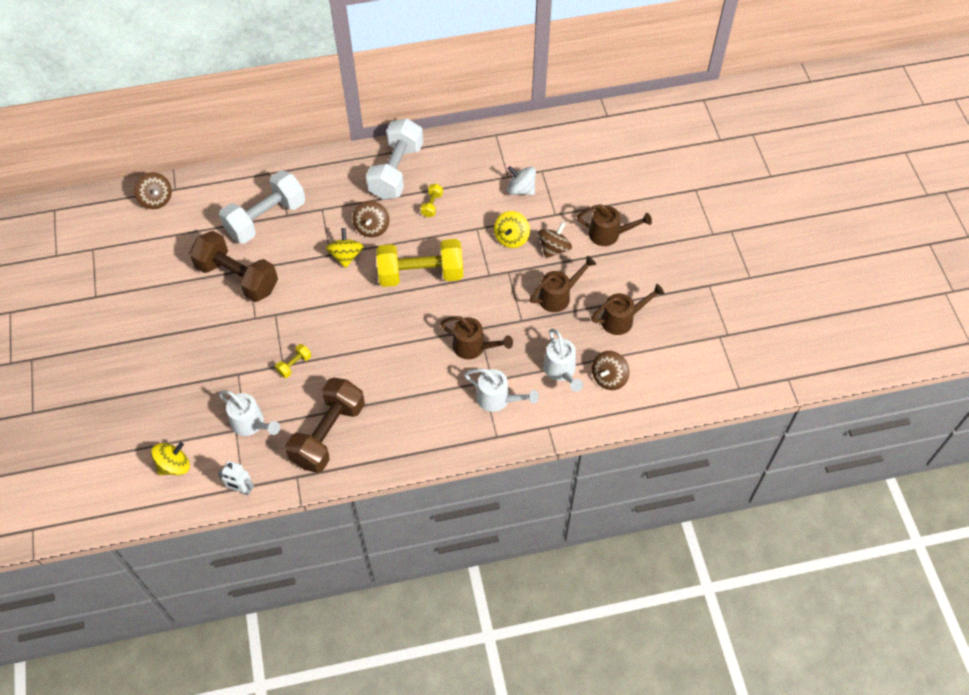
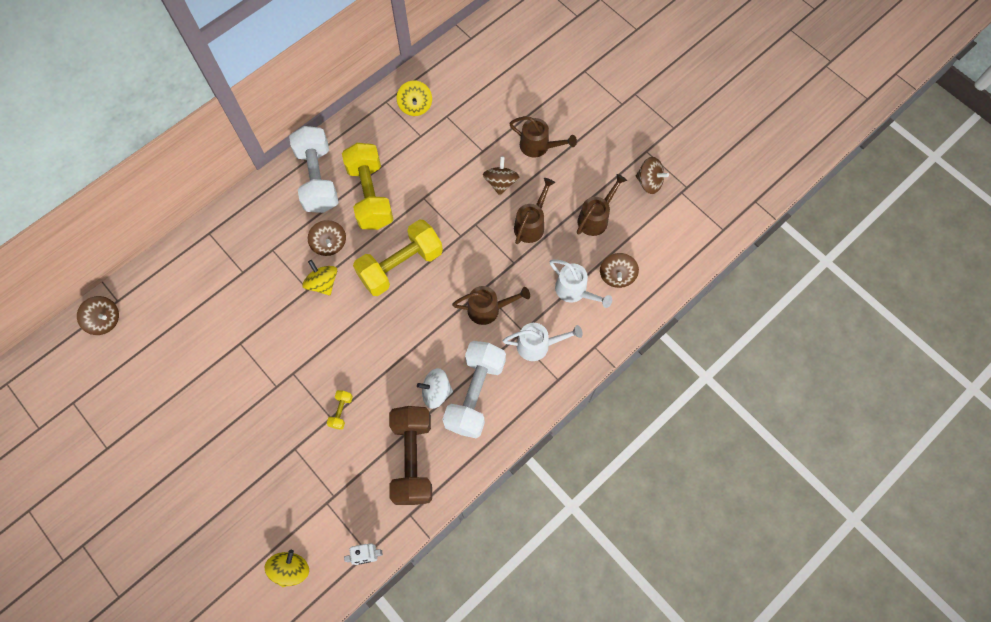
camera: 30 degrees left, 10 degrees up
brown dumbbell [189,231,278,302] -> none
white watering can [218,390,280,436] -> none
white dumbbell [219,170,305,244] -> white dumbbell moved to [442,341,506,438]
yellow dumbbell [421,184,443,217] -> yellow dumbbell [342,143,394,230], size x2.45
yellow spinning top [494,211,530,248] -> yellow spinning top moved to [397,81,432,116]
white spinning top [507,166,536,195] -> white spinning top moved to [417,368,453,409]
brown watering can [577,204,652,246] -> brown watering can turned 45 degrees clockwise [509,116,577,158]
none -> brown spinning top [636,157,669,194]

